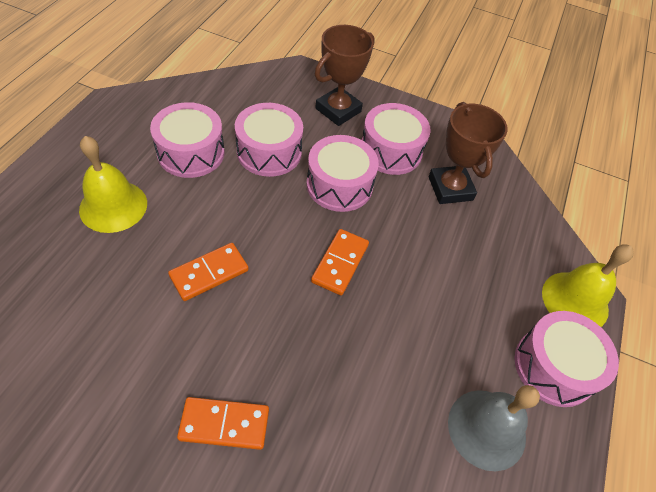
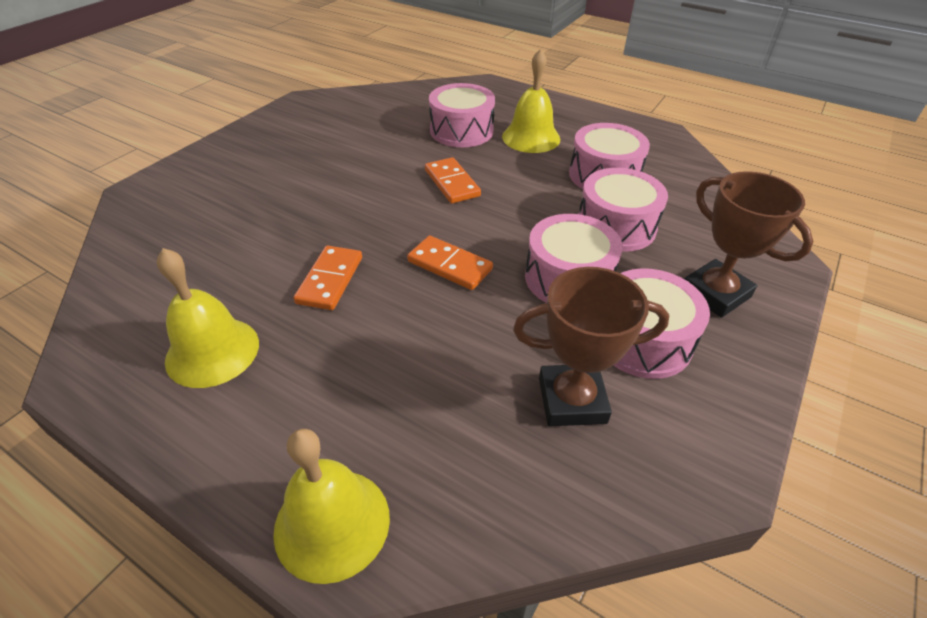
camera: 105 degrees right, 10 degrees down
orange domino [177,397,269,450] -> orange domino moved to [294,246,362,310]
grey bell [448,385,540,471] -> yellow bell [157,248,259,388]
pink drum [515,311,619,407] -> pink drum moved to [429,83,495,147]

